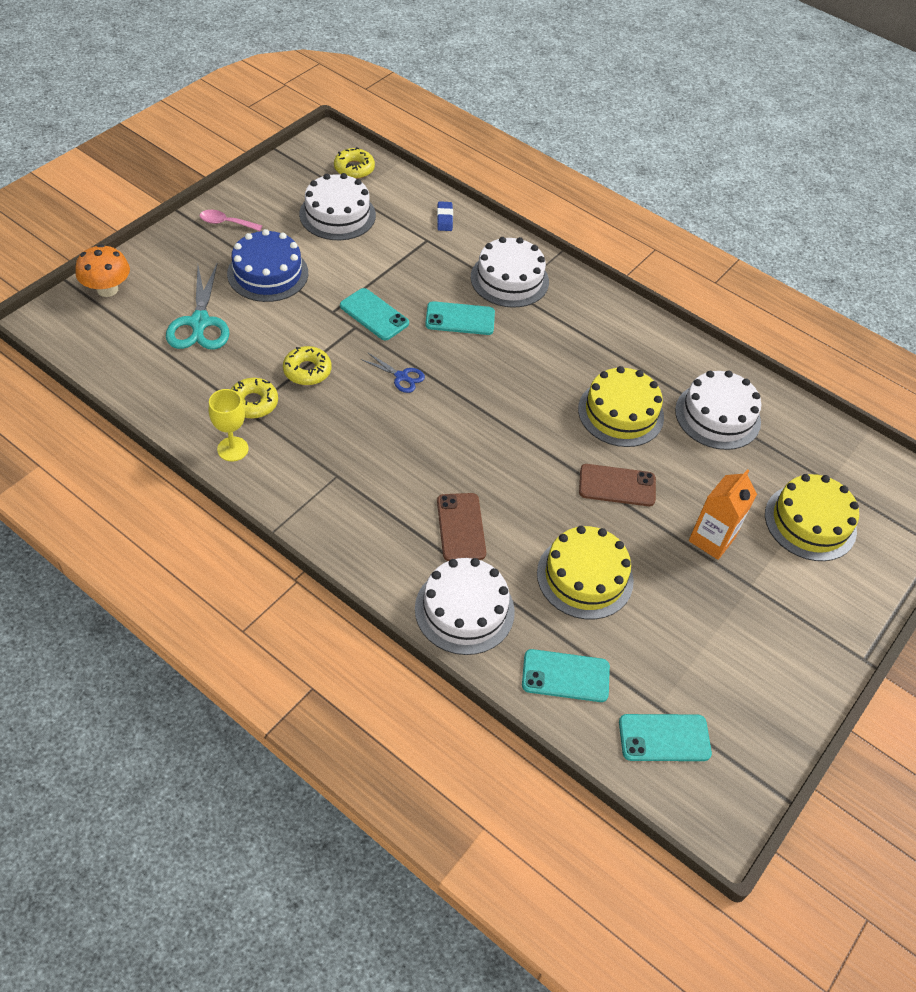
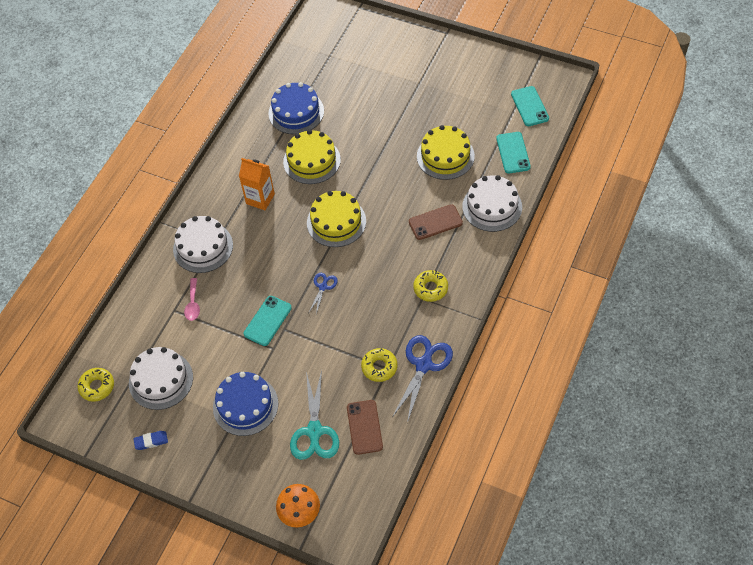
camera: 95 degrees left, 5 degrees up
turquoise scissors [166,262,230,350] -> turquoise scissors turned 105 degrees clockwise [290,370,339,460]
pink spoon [200,210,262,231] -> pink spoon moved to [184,278,200,321]
yellow goblet [209,389,249,461] -> blue scissors [393,335,453,423]
yellow donut [283,346,331,385] -> yellow donut moved to [413,270,448,302]
turquoise phone [425,301,495,335] -> none
blue eraser [437,201,453,231] -> blue eraser moved to [133,431,168,450]
brown phone [579,464,656,506] -> brown phone moved to [347,400,383,455]
white cake [675,370,761,450] -> blue cake [268,82,324,134]
orange carton [689,469,757,560] -> orange carton moved to [239,158,275,210]
yellow cake [765,474,859,561] -> yellow cake moved to [307,191,366,247]

